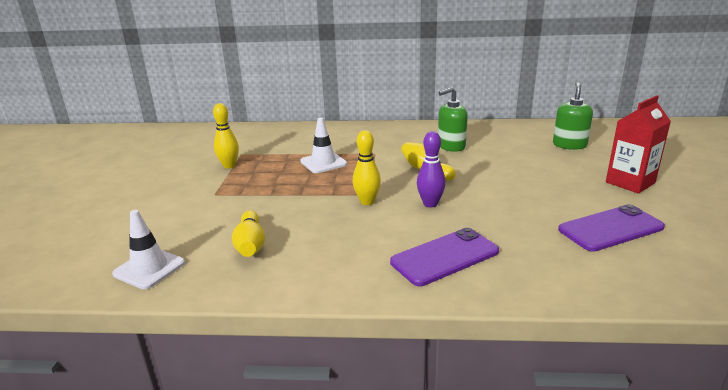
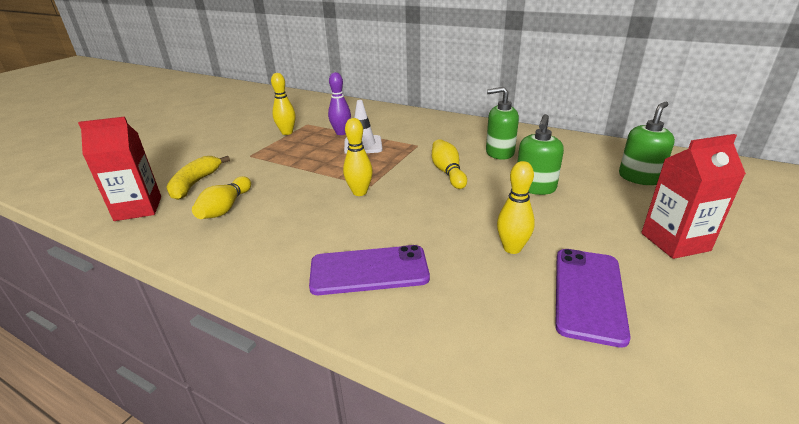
camera: 25 degrees right, 5 degrees up
white traffic cone [112,210,185,289] -> red carton [78,117,161,221]
purple bowling pin [417,131,446,207] -> purple bowling pin moved to [328,72,351,135]
purple phone [558,204,665,252] -> purple phone turned 75 degrees counterclockwise [555,249,631,348]
none -> yellow banana [166,156,230,200]
none -> yellow bowling pin [497,161,535,254]
none -> green soap dispenser [517,114,564,195]

